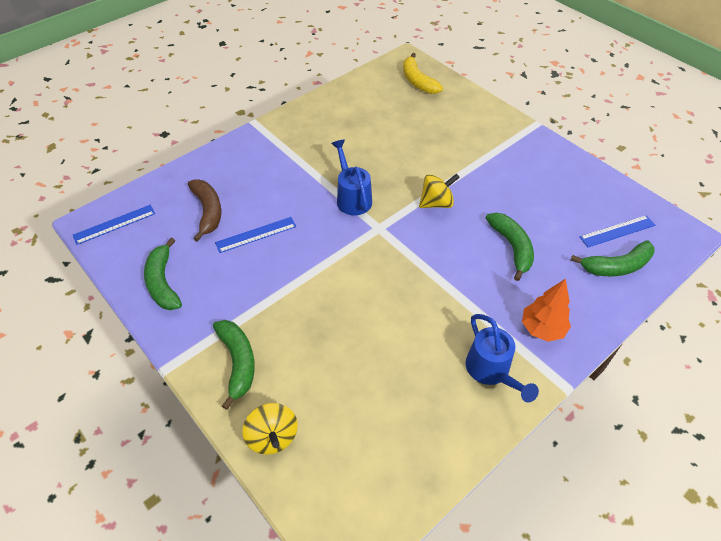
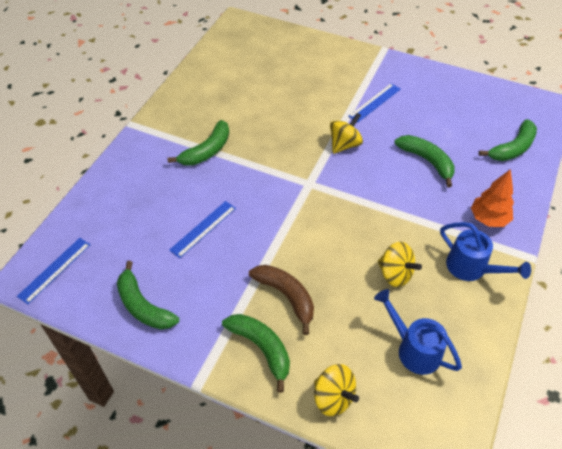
camera: 25 degrees left, 0 degrees up
brown banana [188,179,221,242] -> brown banana moved to [249,265,314,335]
blue watering can [331,139,372,215] -> blue watering can moved to [374,289,462,375]
yellow banana [403,53,443,94] -> none
blue ruler [580,215,655,247] -> blue ruler moved to [348,83,401,122]
none -> green banana [168,120,229,166]
none -> yellow spinning top [377,242,422,287]

